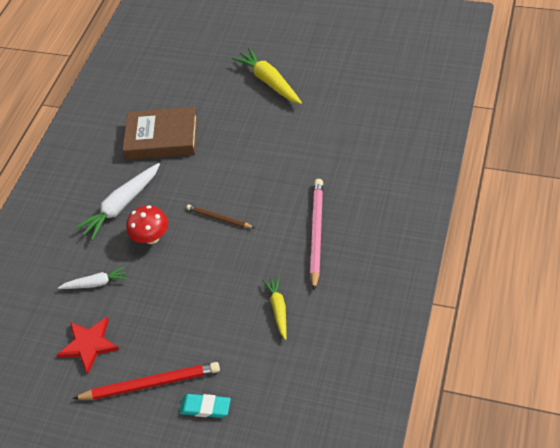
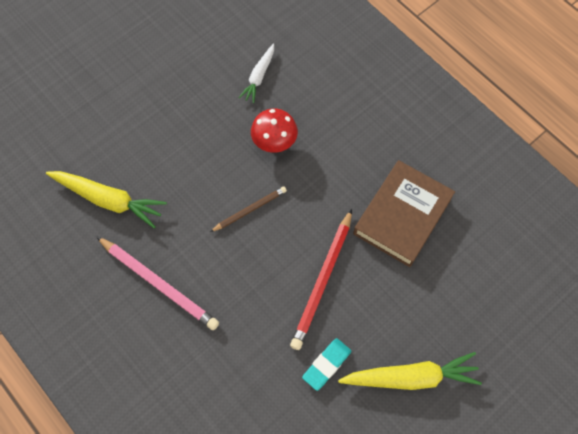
camera: 115 degrees right, 15 degrees up
red star [57,317,119,373] -> none
red pencil [72,362,220,400] -> red pencil moved to [290,209,352,350]
white carrot [75,163,160,241] -> none
turquoise eraser [179,394,231,418] -> turquoise eraser moved to [302,338,351,391]
yellow carrot [263,276,287,340] -> yellow carrot [46,171,167,228], size x1.65

